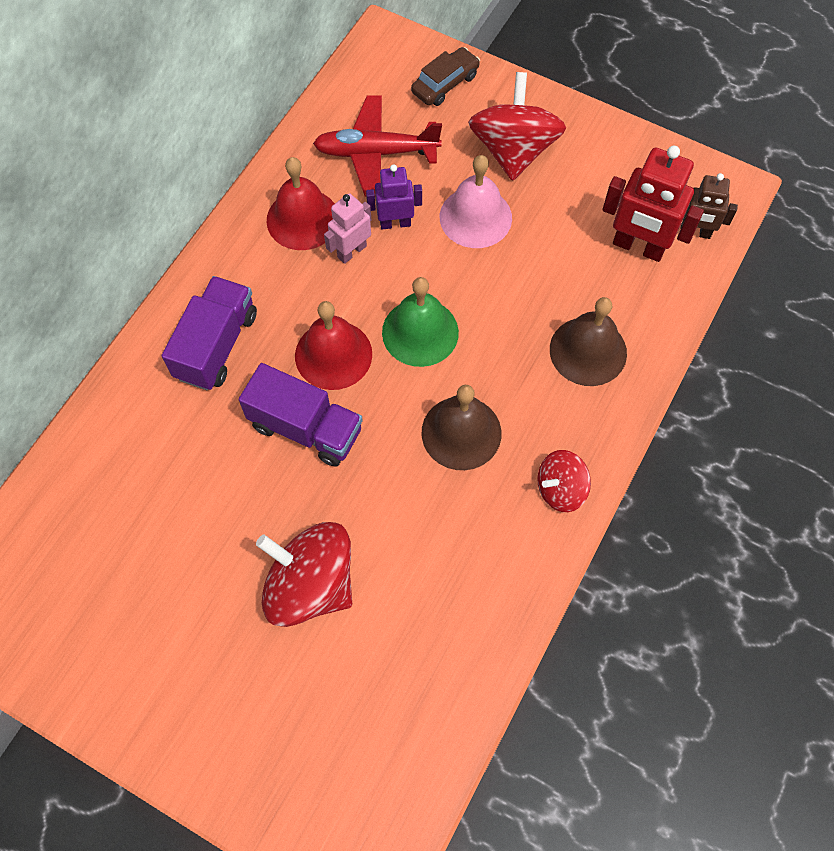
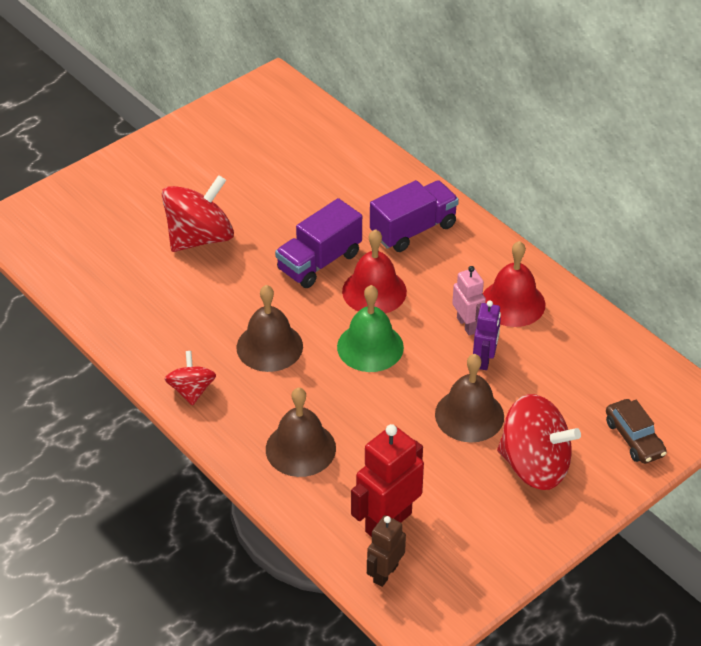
camera: 110 degrees right, 20 degrees down
purple truck [162,276,257,390] -> purple truck turned 75 degrees counterclockwise [370,180,459,252]
red plane [313,95,442,197] -> none
pink bell [440,155,512,248] -> brown bell [435,354,504,443]

